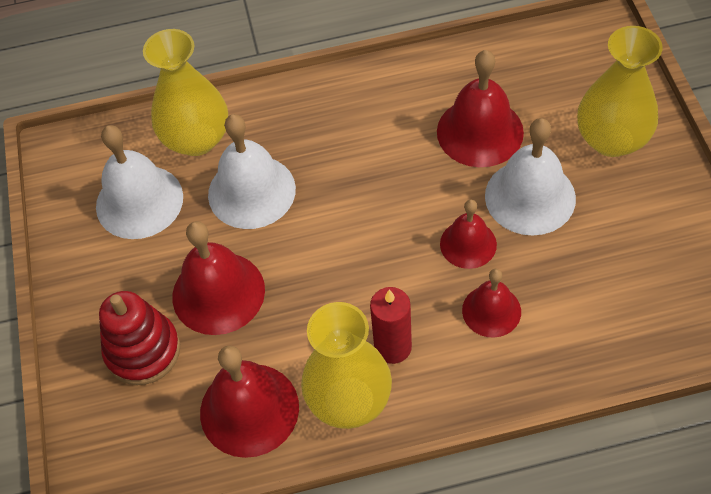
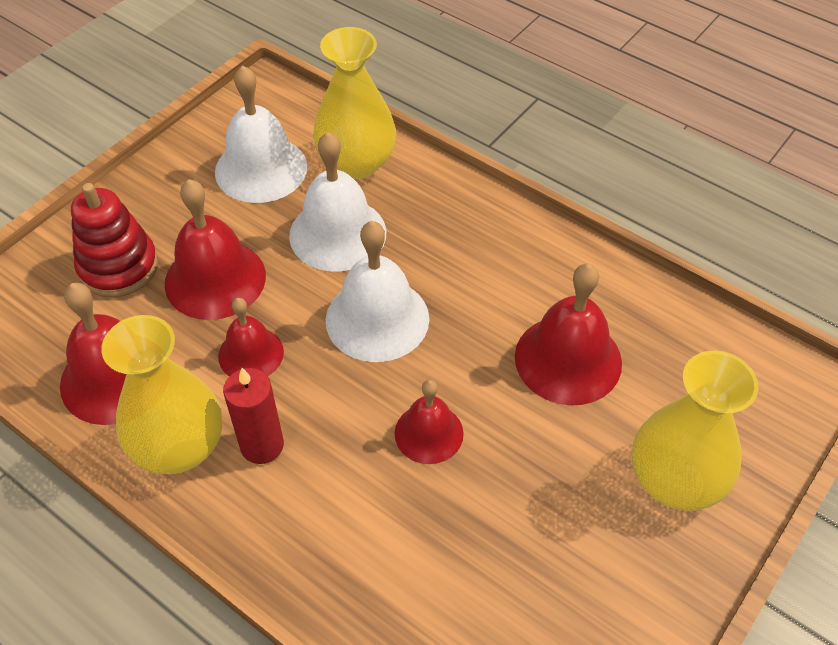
camera: 45 degrees right, 5 degrees down
red bell [462,269,521,338] -> red bell moved to [218,298,284,376]
white bell [485,118,576,236] -> white bell moved to [326,221,429,362]

